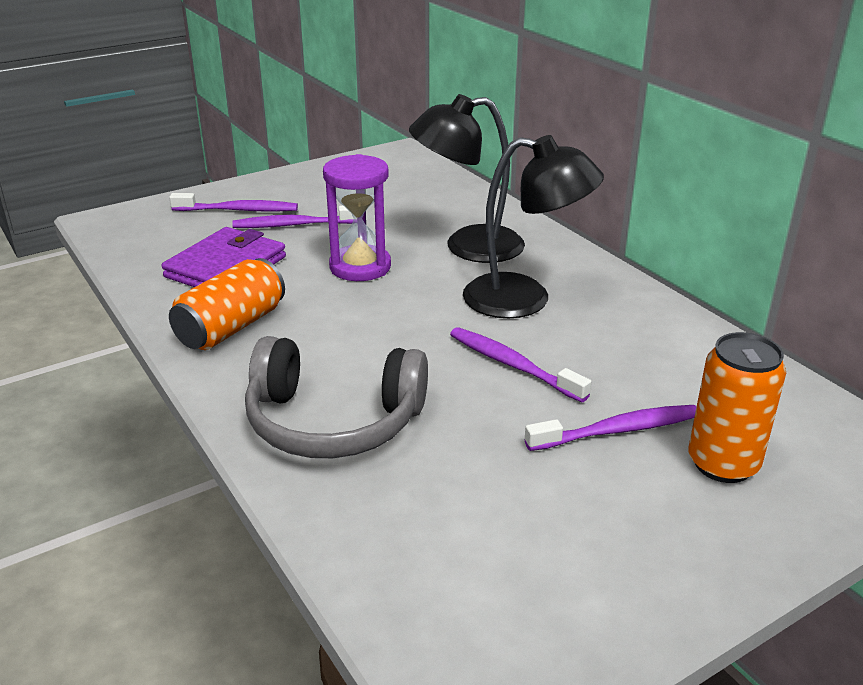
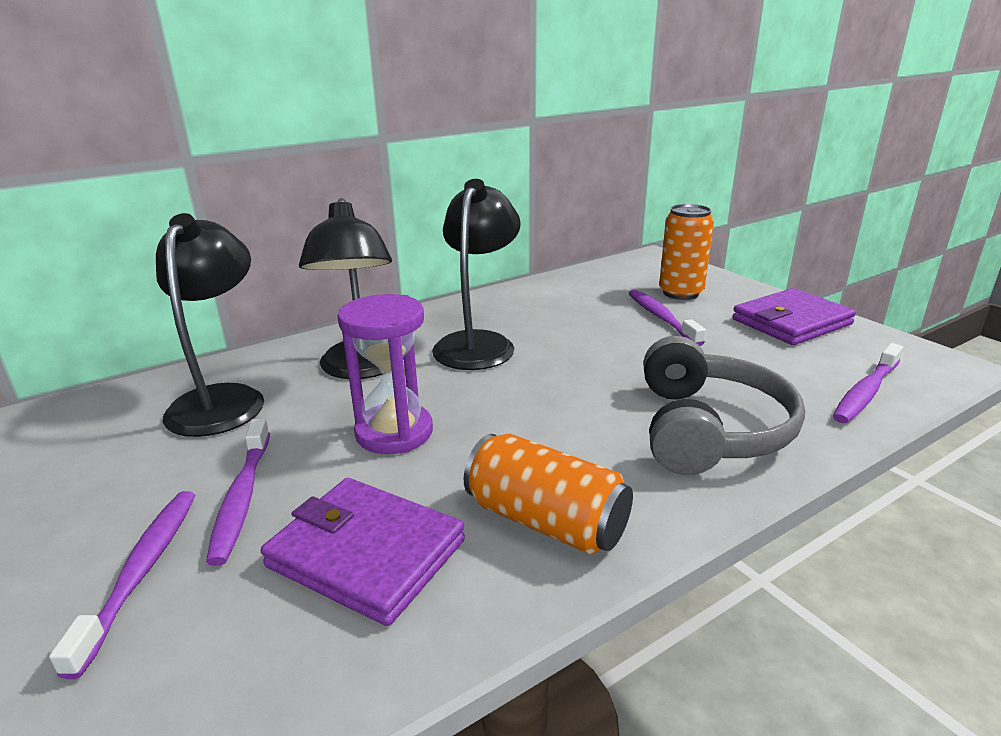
camera: 90 degrees left, 5 degrees down
purple toothbrush [450,327,591,402] -> purple toothbrush moved to [833,343,903,423]
none -> black lamp [156,213,264,437]
none -> purple wallet [732,288,856,345]

